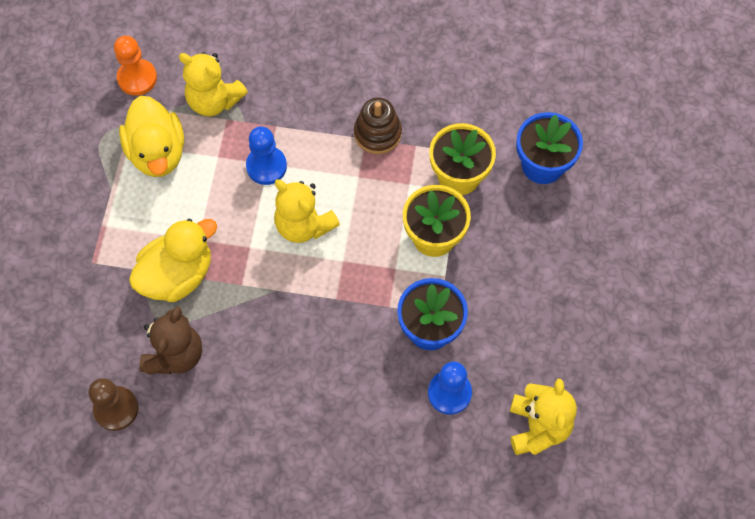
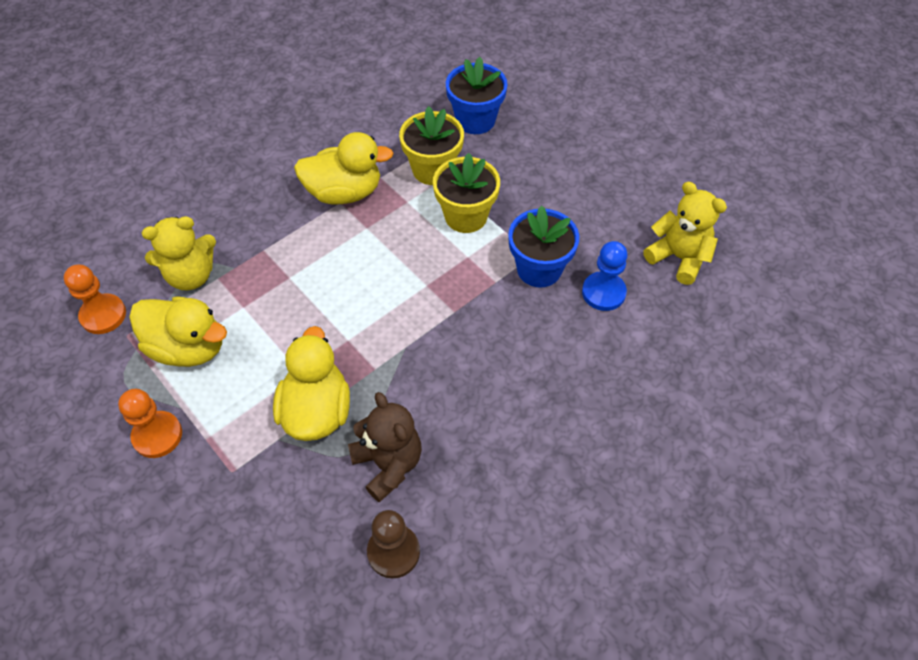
camera: 50 degrees left, 10 degrees down
blue pawn [246,126,287,185] -> none
yellow teddy bear [274,179,340,243] -> none
brown stacking toy [354,97,402,154] -> yellow duck [294,132,394,204]
none -> orange pawn [118,389,182,458]

